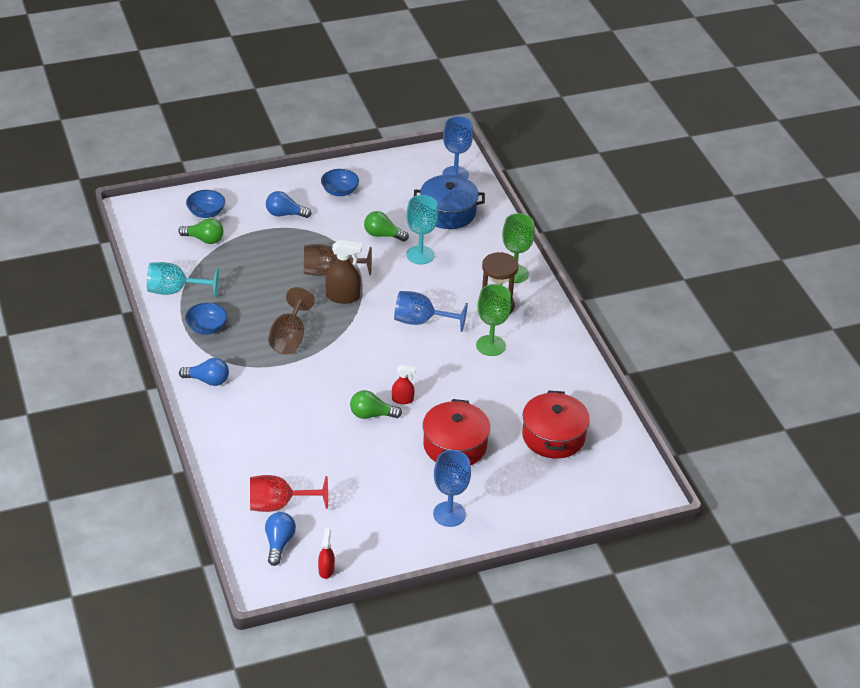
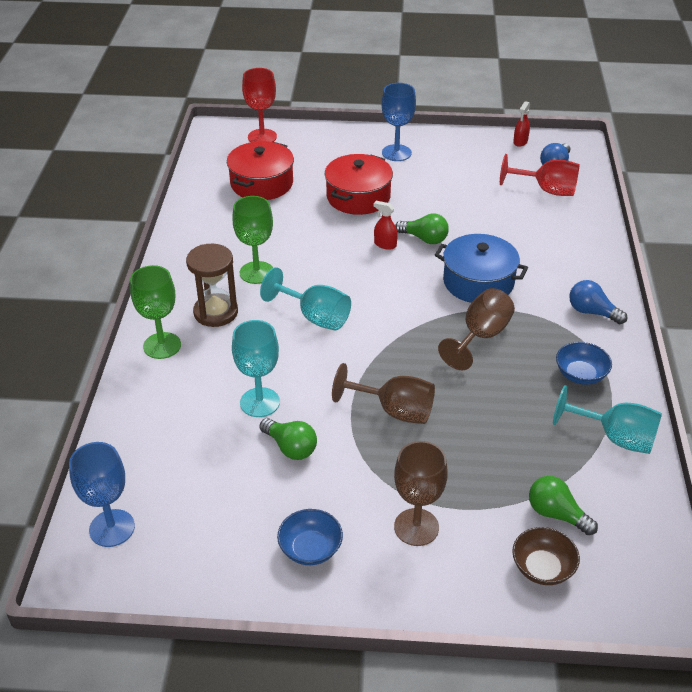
camera: 155 degrees left, 0 degrees up
blue bowl [186,190,225,218] -> brown bowl [512,527,580,585]
blue light bulb [266,191,312,218] -> brown goblet [394,441,448,546]
brown spray bottle [325,240,362,304] -> none
blue goblet [394,291,468,332] -> turquoise goblet [260,267,351,330]
blue pot [414,175,485,229] -> blue pot moved to [435,234,528,303]
none -> red goblet [242,68,277,142]

